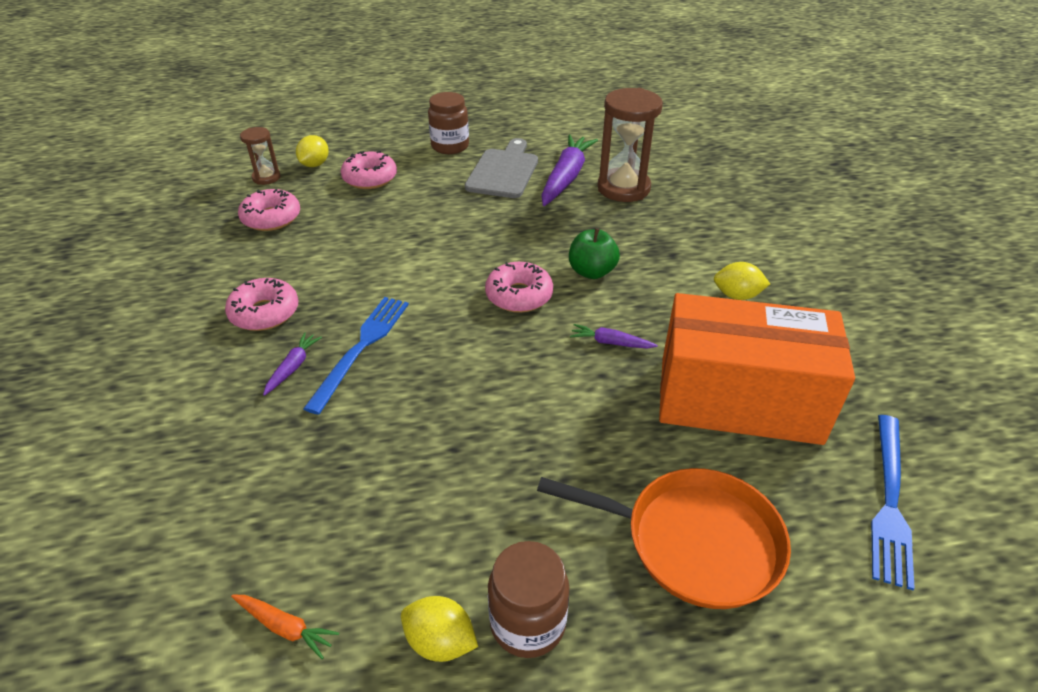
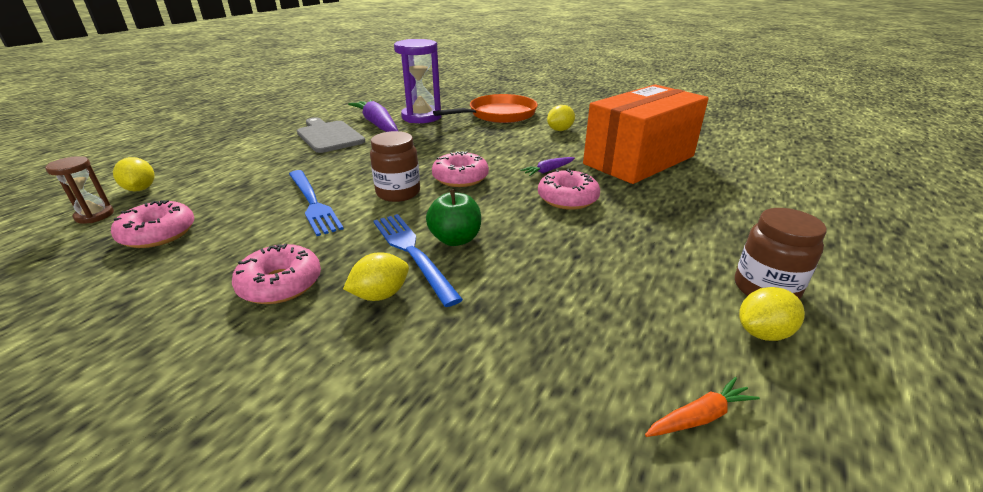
camera: 50 degrees left, 10 degrees down
purple carrot [263,332,322,396] -> yellow lemon [343,252,409,301]
pink donut [341,151,397,189] -> pink donut moved to [538,169,600,210]
brown jar [428,92,469,154] -> brown jar moved to [370,131,420,202]
orange pan [537,468,791,609] -> orange pan moved to [433,94,538,123]
green apple [569,228,620,279] -> green apple moved to [426,189,481,246]
brown hourglass [598,88,663,202] -> purple hourglass [394,39,441,123]
blue fork [871,415,915,590] -> blue fork moved to [289,170,344,236]

